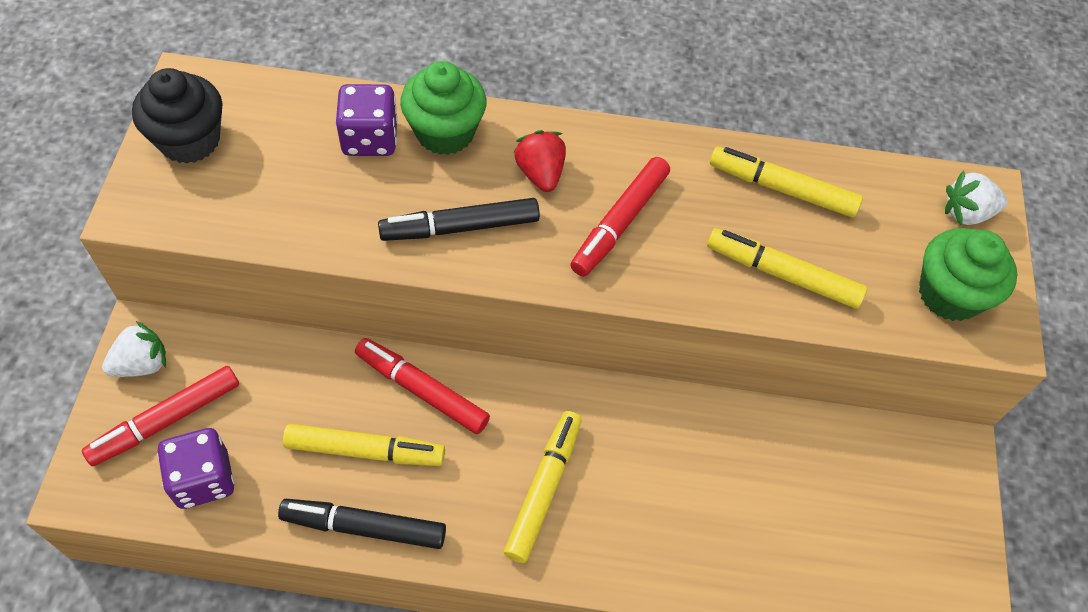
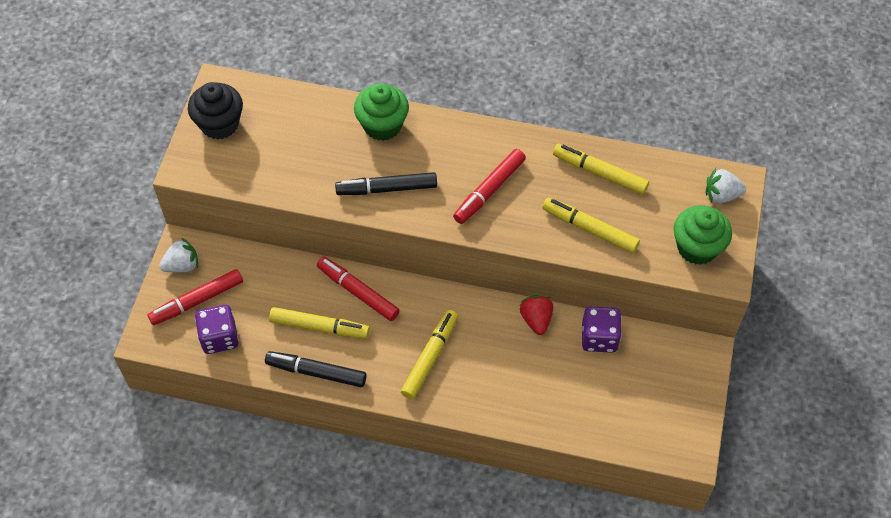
camera: 10 degrees right, 0 degrees up
purple dice [336,84,398,156] -> purple dice moved to [582,306,622,353]
red strawberry [513,130,566,192] -> red strawberry moved to [520,295,553,335]

